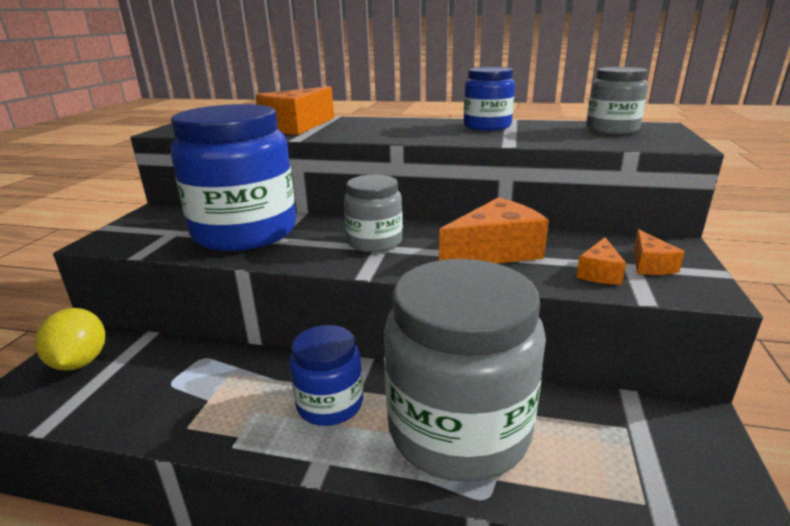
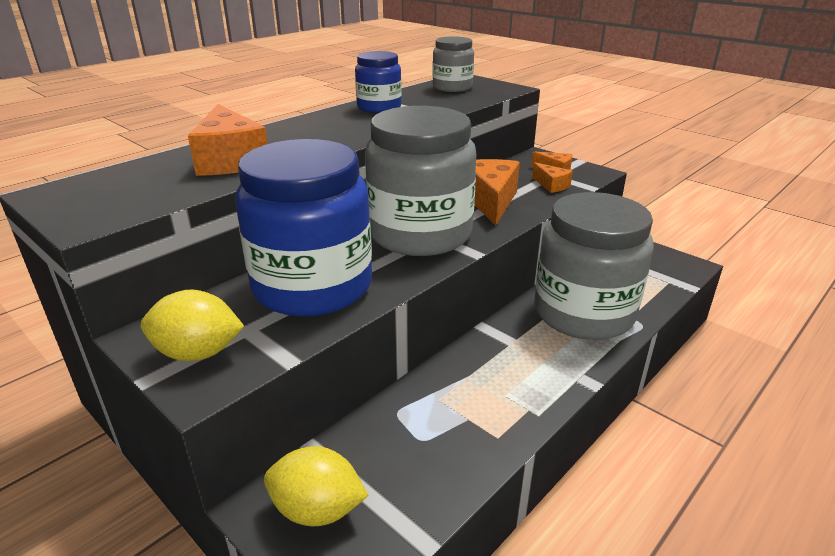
camera: 60 degrees left, 5 degrees up
blue jar [289,325,363,426] -> none
grey jar [344,175,403,252] -> grey jar [365,106,476,256], size x1.97
none -> yellow lemon [141,290,244,361]

